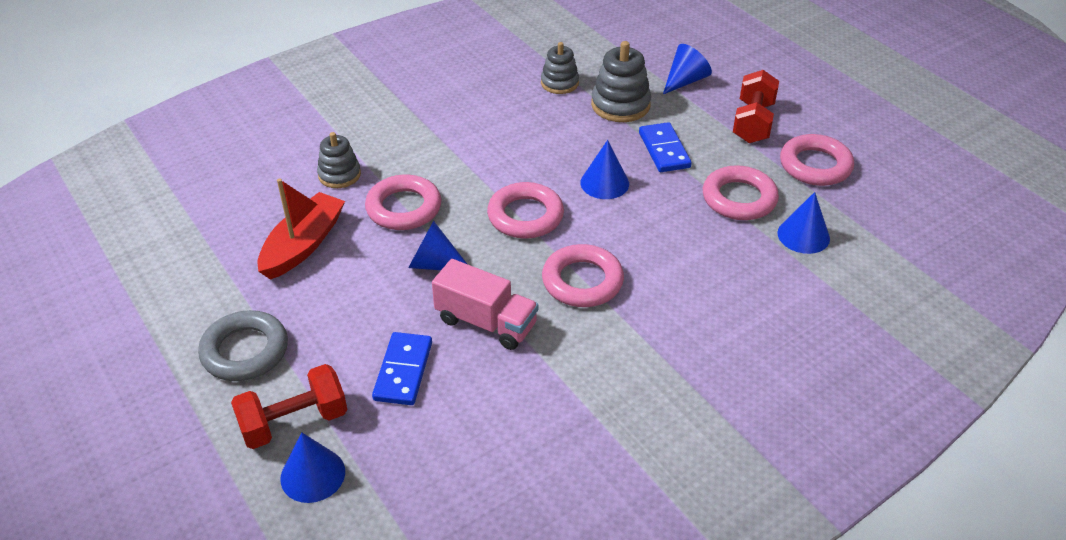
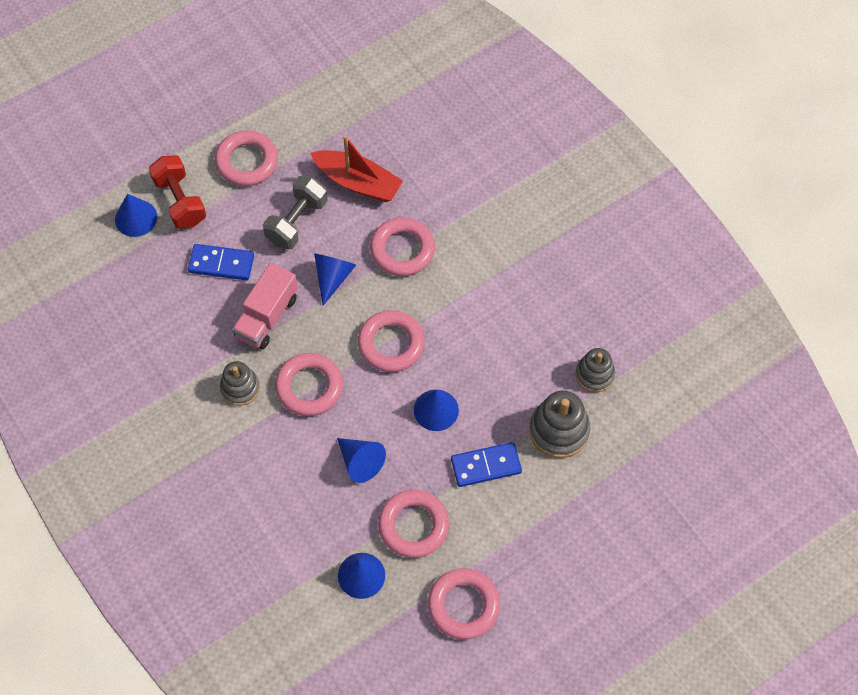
camera: 90 degrees right, 20 degrees up
grey ring [198,310,288,381] -> pink ring [215,130,278,186]
grey stacking toy [317,132,361,188] -> grey stacking toy moved to [220,361,260,406]
blue cone [663,44,712,94] -> blue cone moved to [337,438,386,483]
red dumbbell [733,70,779,143] -> none
none -> grey dumbbell [263,176,328,249]

